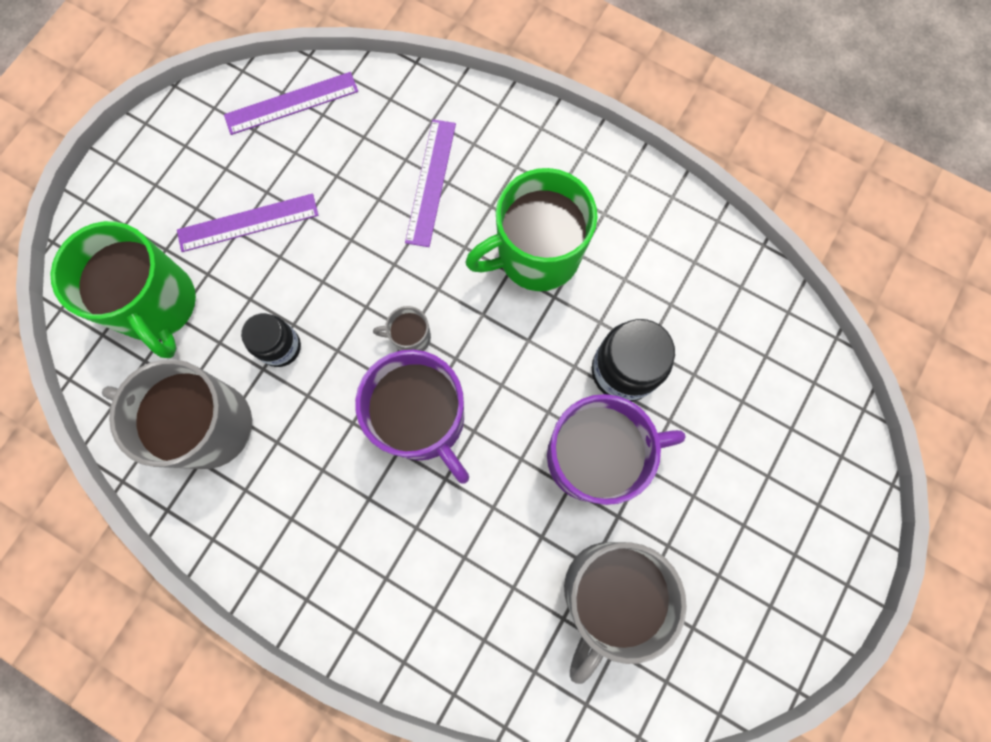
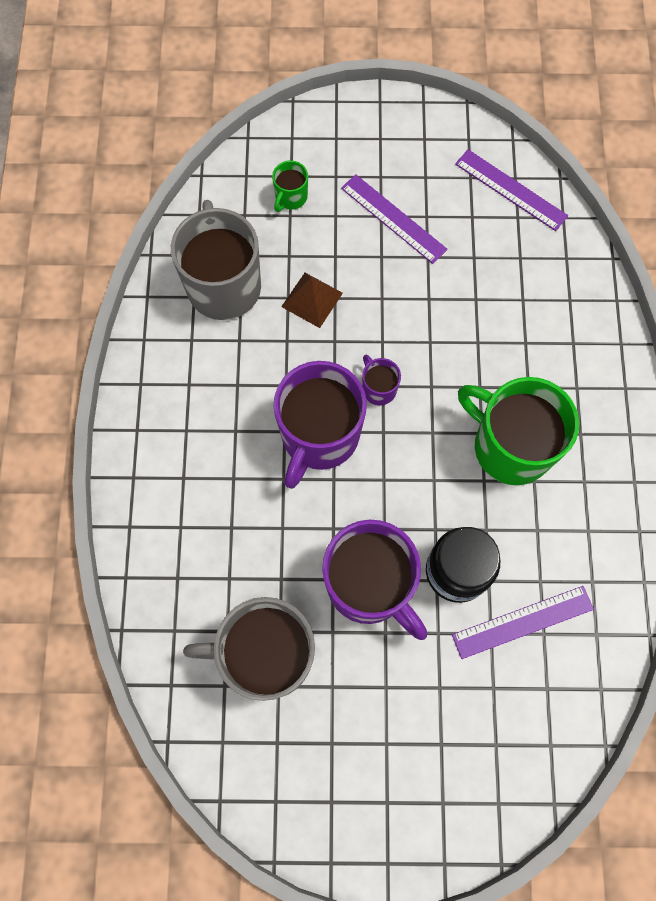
camera: 60 degrees right, 5 degrees down
green mug [50,221,196,358] -> green mug [272,160,308,212], size x0.45
black jar [241,313,301,367] -> brown pyramid [281,273,343,328]
grey mug [373,306,431,351] -> purple mug [362,355,401,405]
purple ruler [405,119,456,247] -> purple ruler moved to [452,586,594,659]

